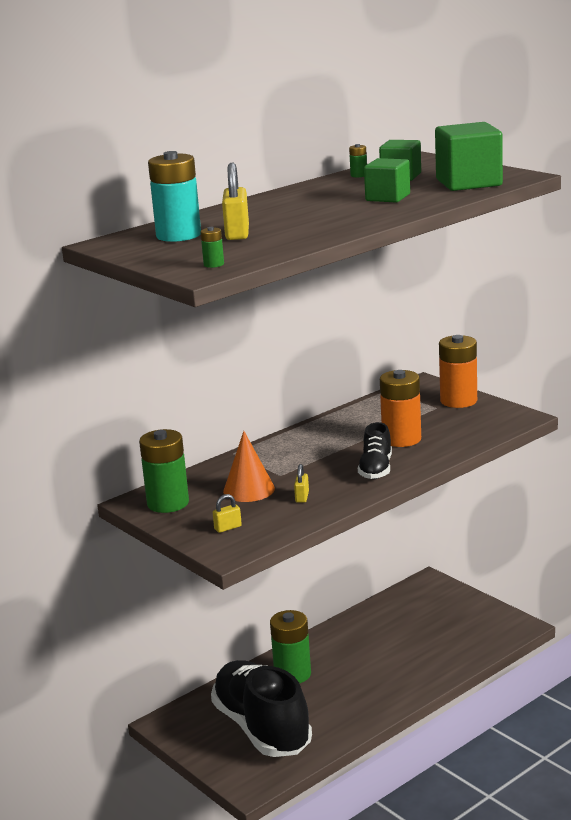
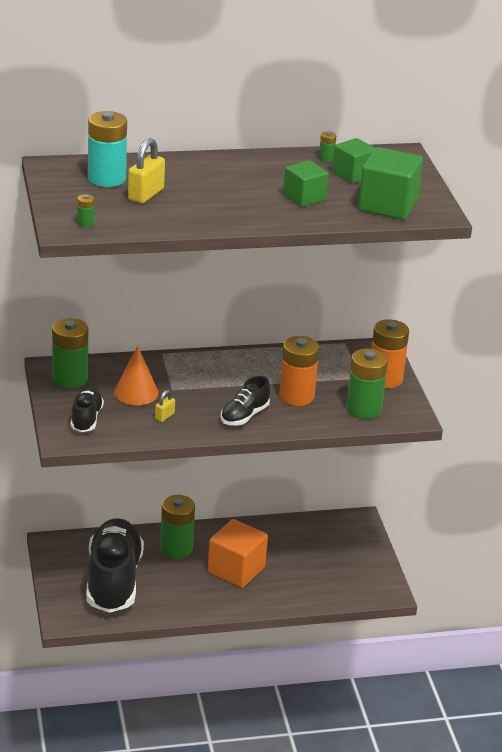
camera: 25 degrees right, 10 degrees up
yellow padlock [213,494,242,533] -> black shoe [71,388,104,432]
none -> orange cube [208,519,268,588]
none -> green battery [346,348,388,419]

